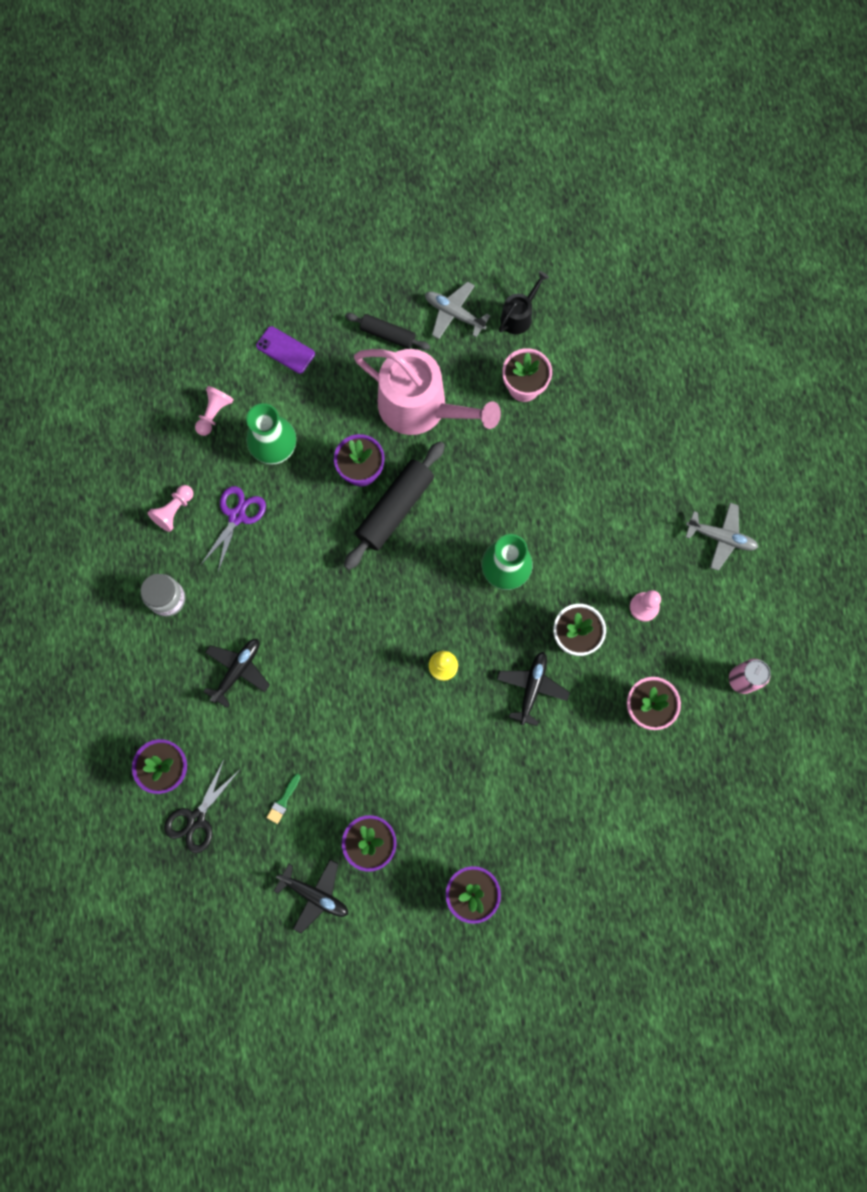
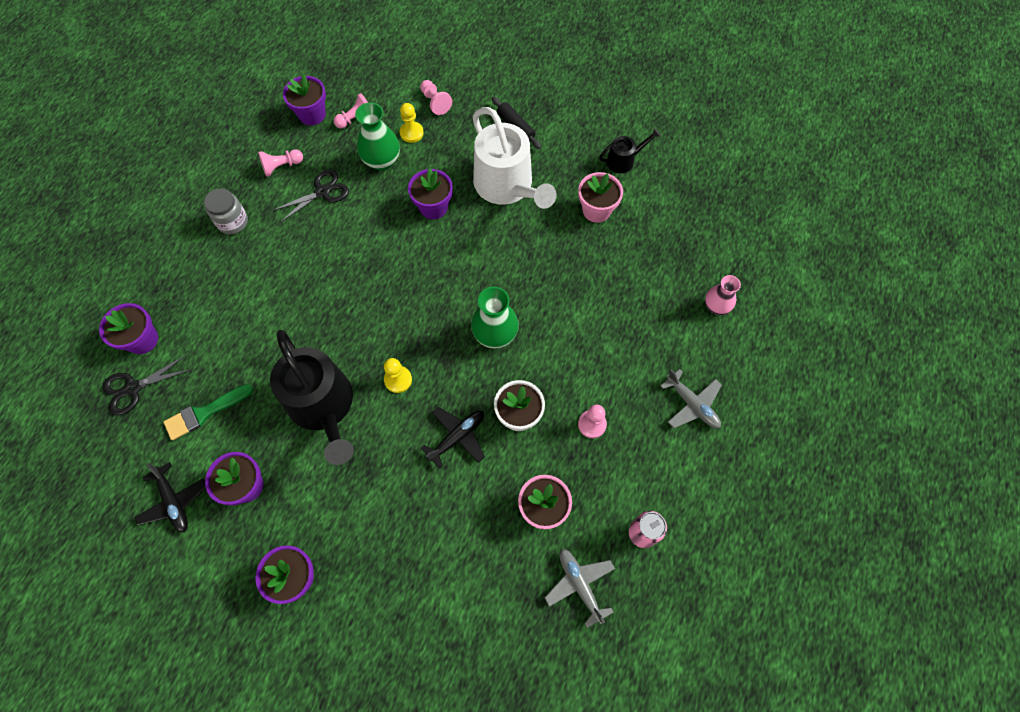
camera: 30 degrees right, 10 degrees down
purple scissors [201,486,266,572] -> black scissors [272,170,349,223]
black plane [203,639,270,708] -> none
purple phone [256,326,315,374] -> pink pawn [420,80,452,115]
green brush [266,774,300,824] -> green brush [163,384,253,440], size x1.84
black rolling pin [344,441,445,570] -> none
pink watering can [354,349,501,435] -> white watering can [473,107,557,209]
grey plane [425,282,490,339] -> grey plane moved to [545,549,615,628]
none -> black watering can [270,330,354,465]
none -> purple flower pot [283,74,326,125]
none -> yellow pawn [400,103,424,143]
none -> pink vase [705,275,741,315]

